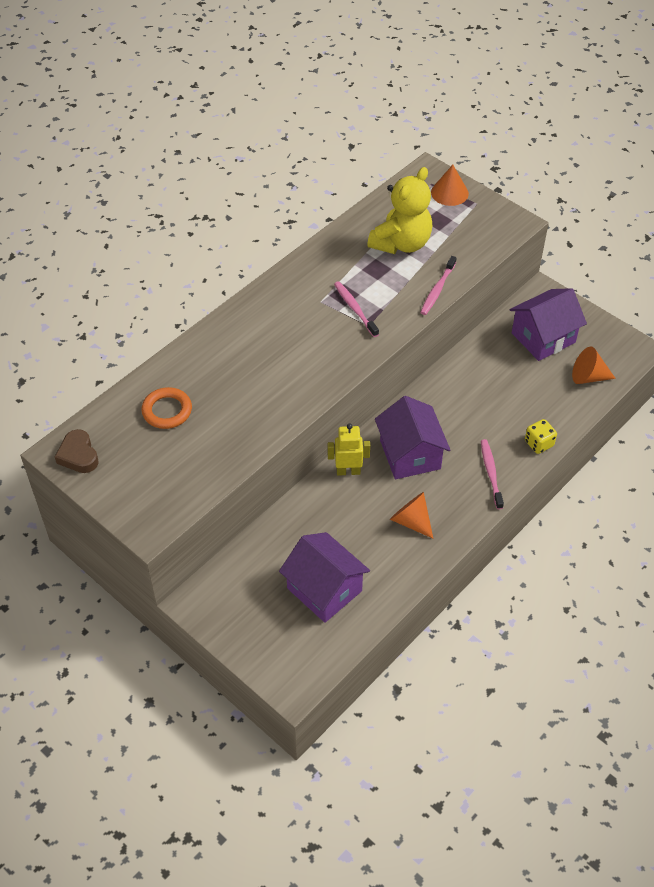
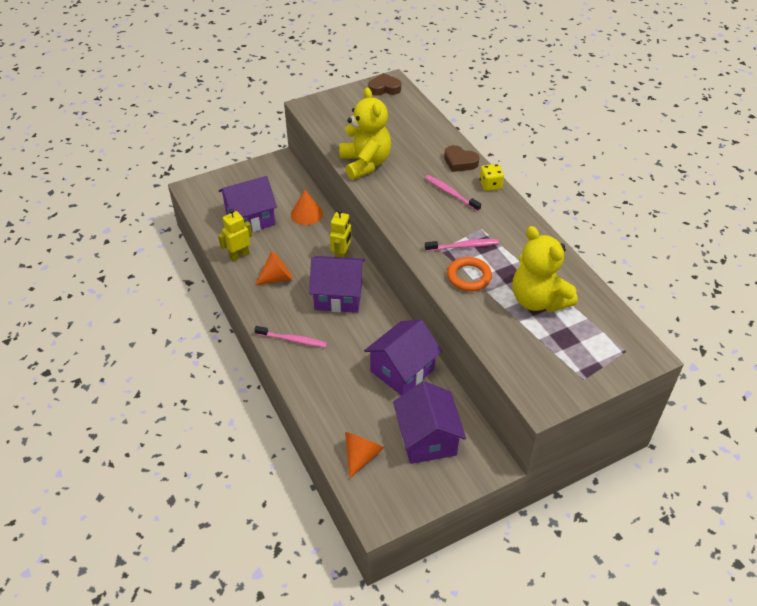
camera: 110 degrees right, 5 degrees down
orange ring [141,387,192,429] -> orange ring moved to [447,257,492,291]
pink toothbrush [420,256,457,315] -> pink toothbrush moved to [425,175,481,212]
orange cone [431,165,469,206] -> orange cone moved to [291,190,323,225]
yellow dice [525,419,557,454] -> yellow dice moved to [480,164,504,191]
none -> yellow robot [218,209,252,262]
none -> yellow teddy bear [339,87,391,180]
none -> purple house [364,320,442,396]
none -> brown heart [444,145,479,172]

